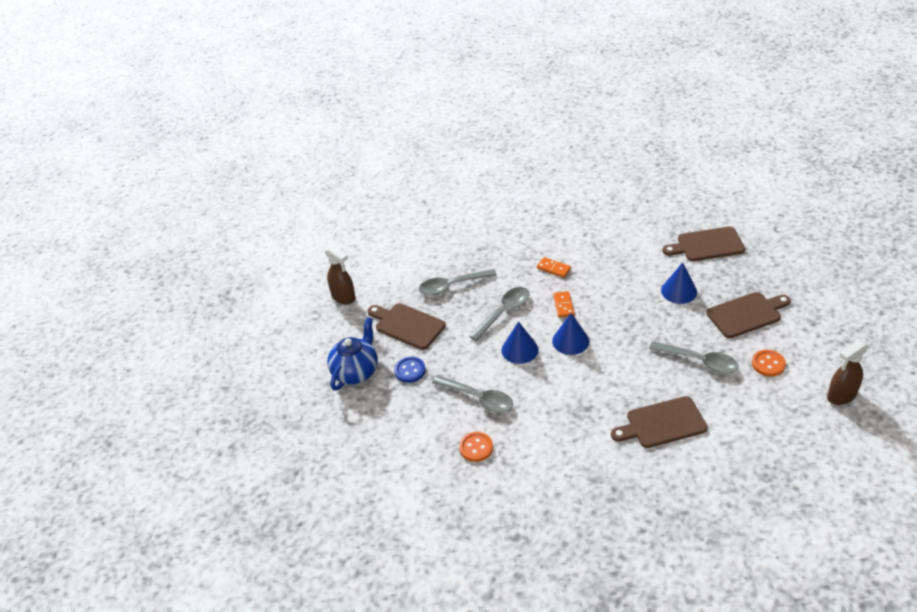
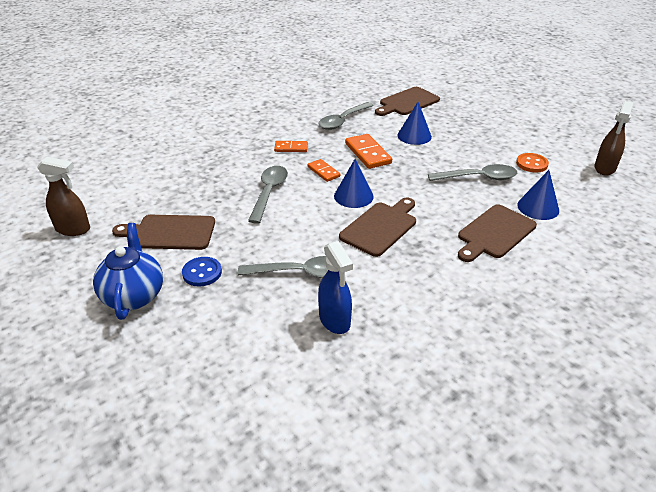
camera: 35 degrees left, 5 degrees down
grey spoon [419,269,497,296] -> grey spoon moved to [319,102,374,130]
orange button [459,432,493,462] -> blue spray bottle [318,241,353,334]
blue cone [501,321,538,364] -> blue cone moved to [517,170,559,220]
brown cutting board [706,292,791,338] -> brown cutting board moved to [339,198,416,257]
none -> orange domino [345,134,392,169]

